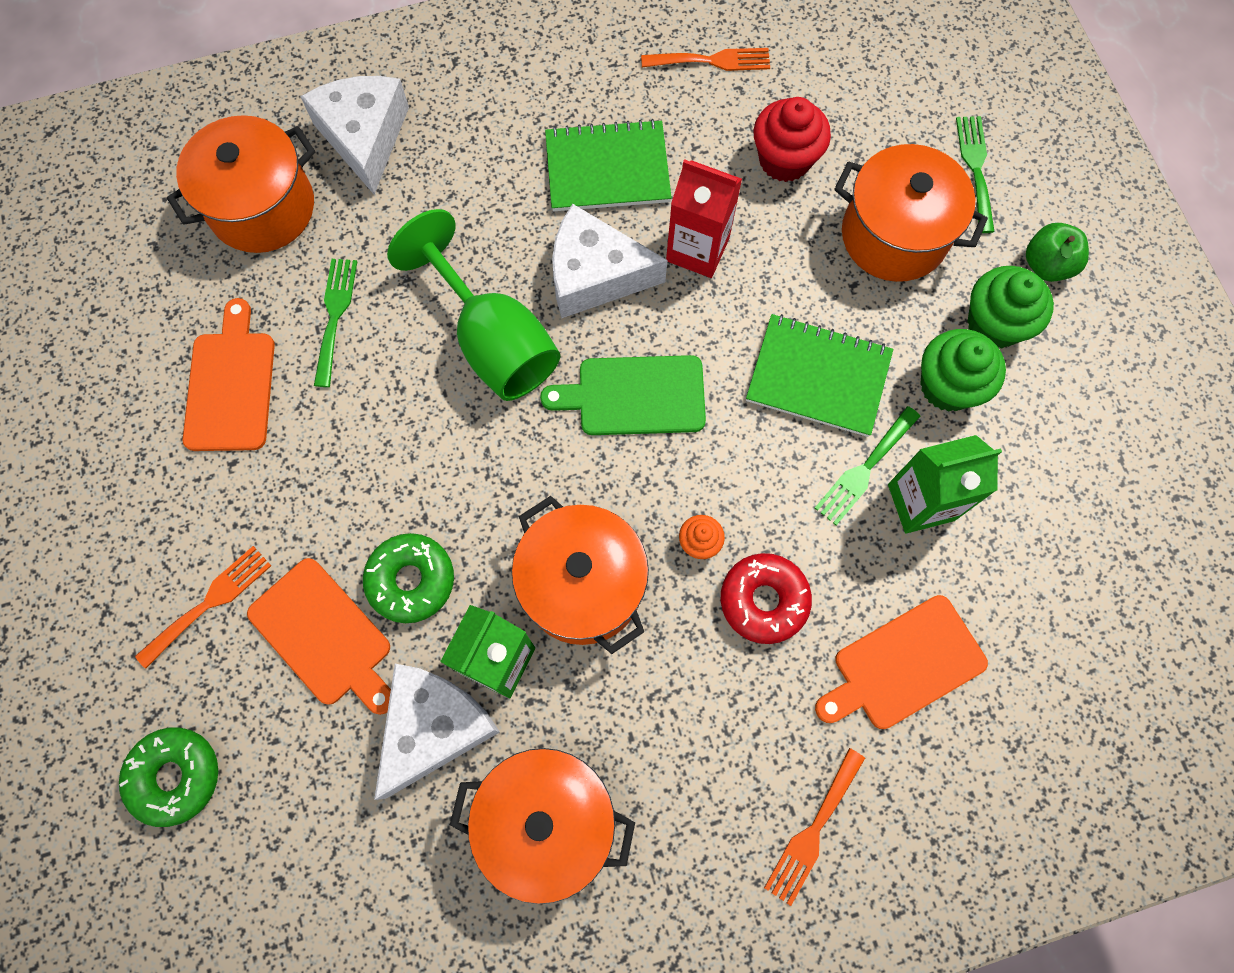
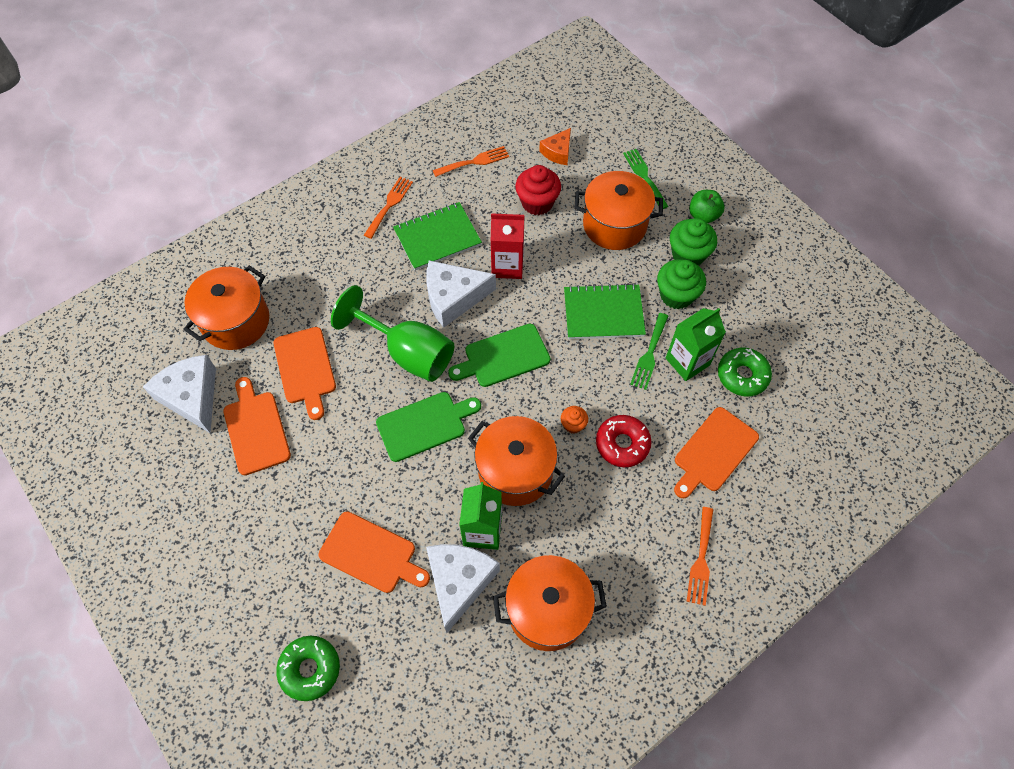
camera: 20 degrees left, 10 degrees down
orange fork [135,546,271,668] -> orange fork moved to [364,177,413,239]
white cheese [300,76,409,194] -> white cheese moved to [143,355,216,433]
green fork [314,259,357,387] -> orange cutting board [273,327,336,420]
green donut [363,533,454,623] -> green donut moved to [718,348,772,396]
none -> green cutting board [376,392,481,462]
none -> orange cheese [539,128,571,165]

